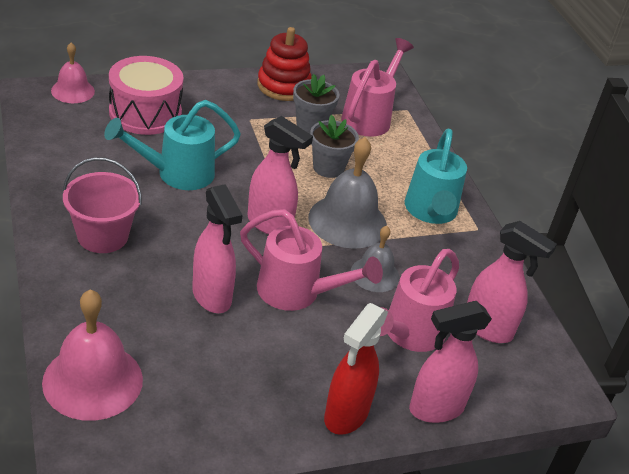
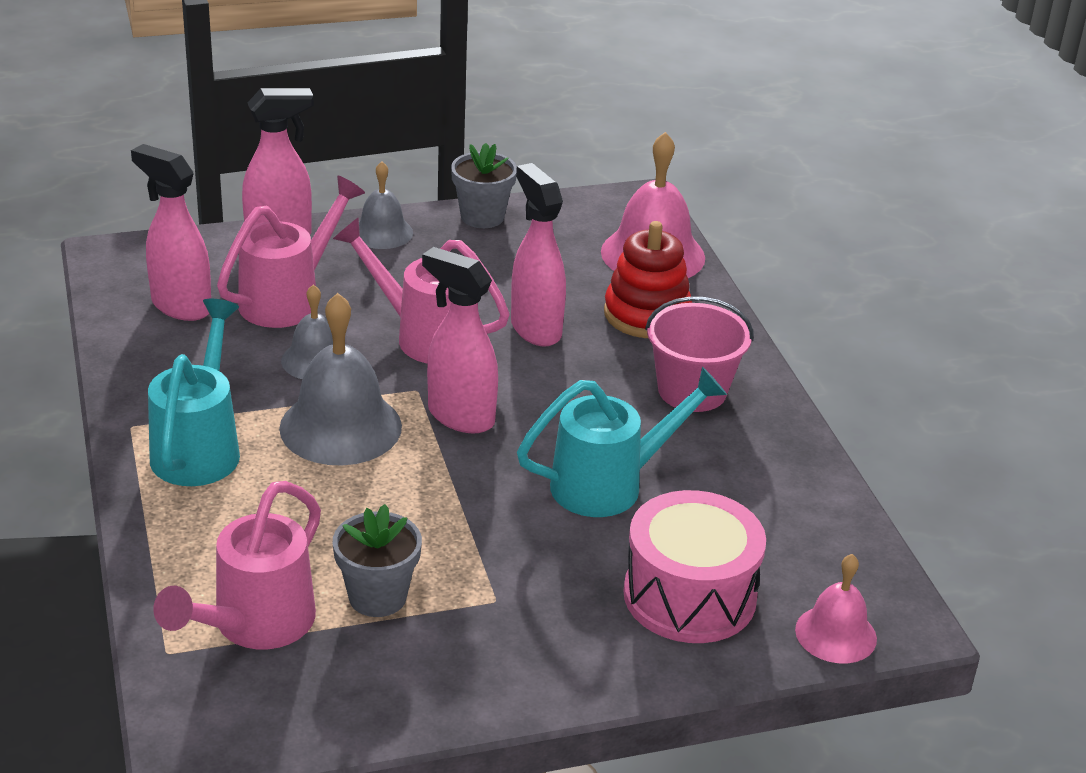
camera: 175 degrees left, 5 degrees down
red stacking toy [257,27,311,101] -> red stacking toy moved to [604,221,692,338]
grey flower pot [310,115,359,178] -> grey flower pot moved to [451,143,517,228]
red spray bottle [324,303,388,435] -> grey bell [359,161,413,249]

